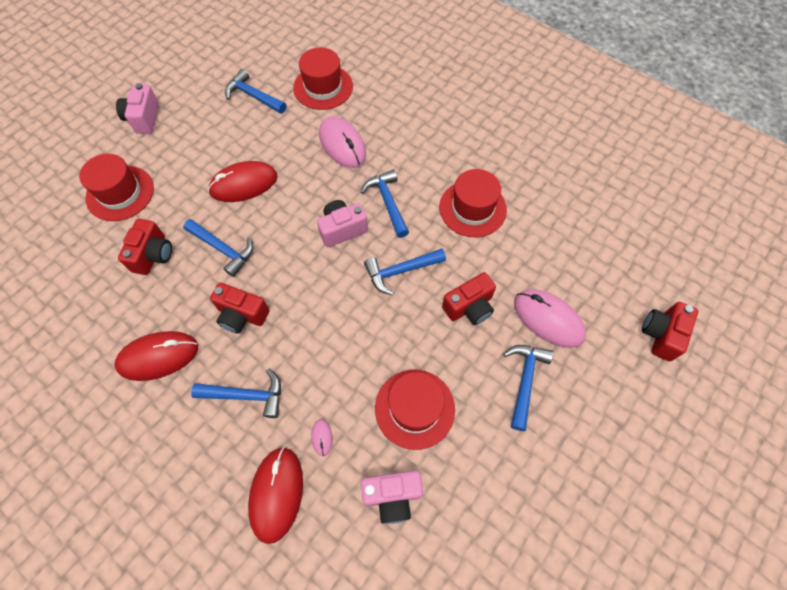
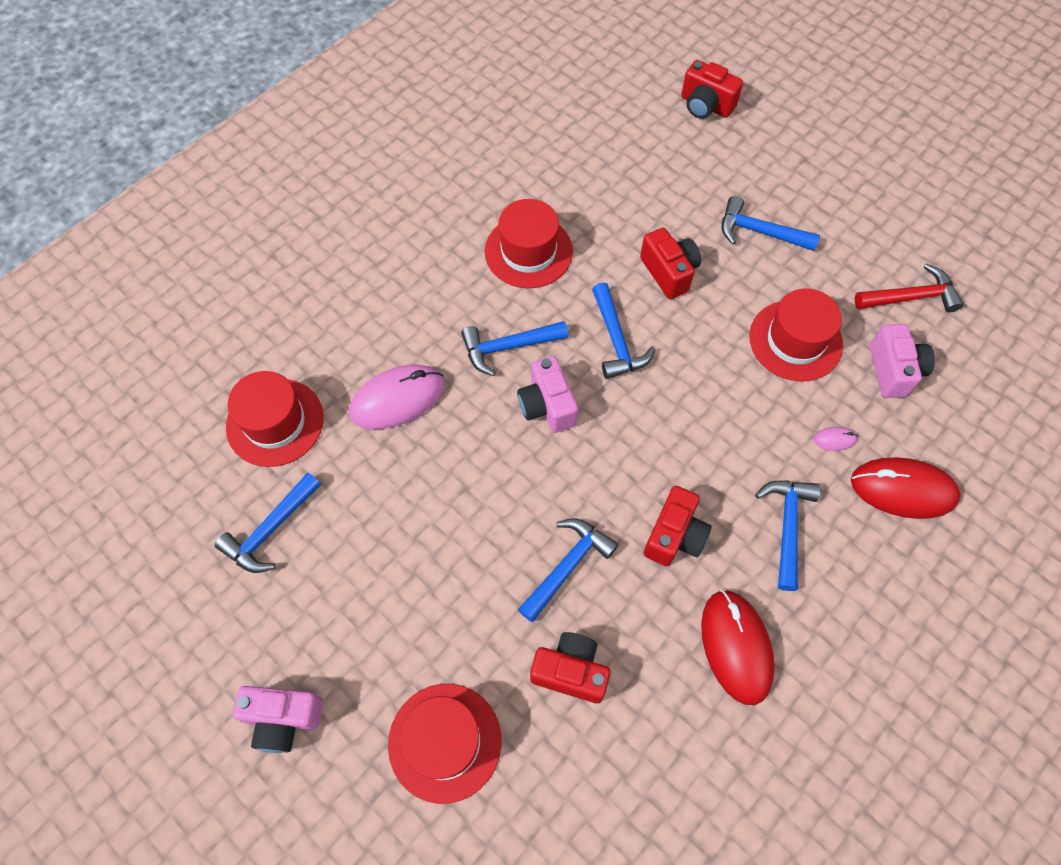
camera: 85 degrees left, 0 degrees up
red mouse [208,161,278,202] -> none
pink mouse [514,290,586,348] -> none
none -> red hammer [855,264,963,313]

